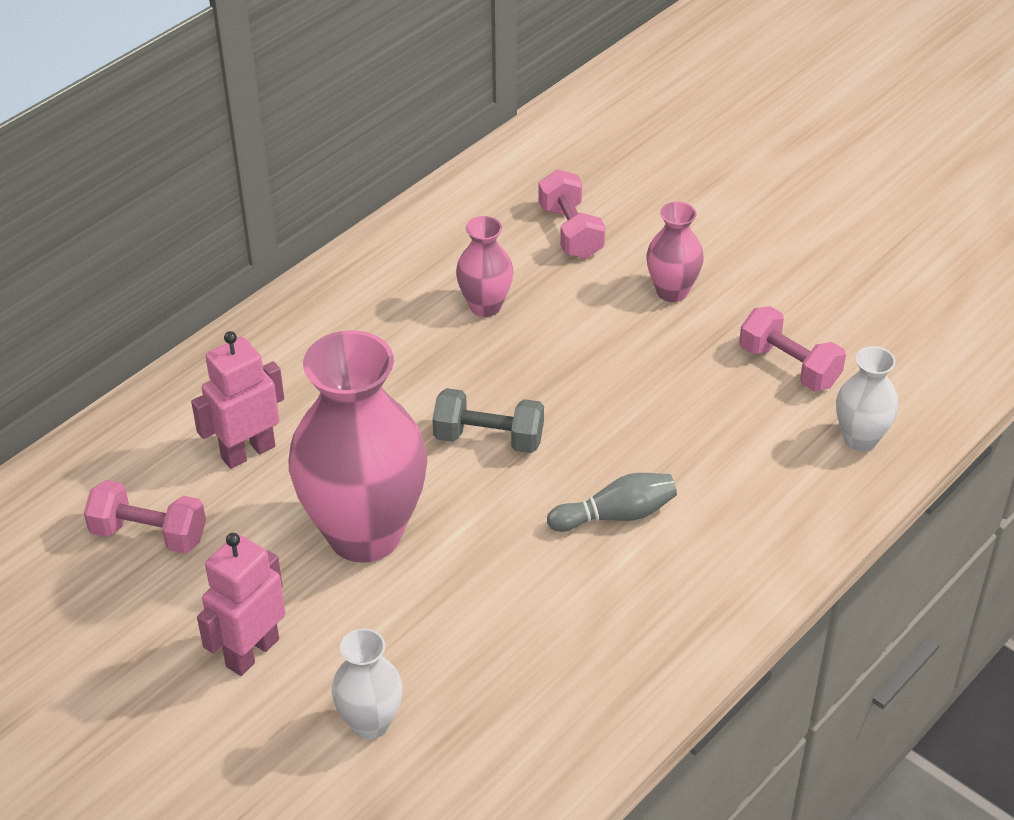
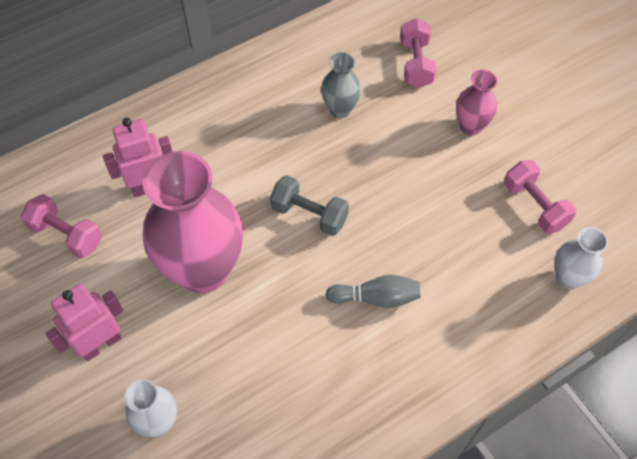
camera: 15 degrees right, 15 degrees up
pink vase [456,216,513,317] -> grey vase [321,52,361,118]

